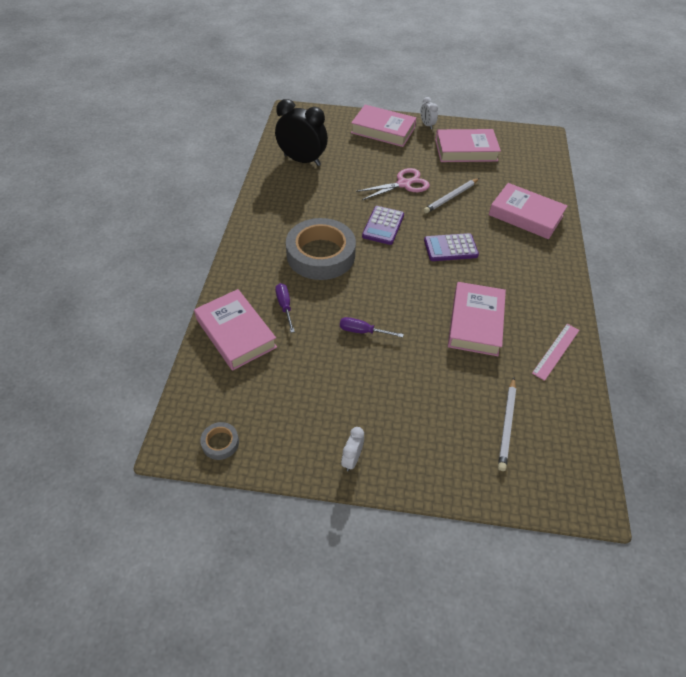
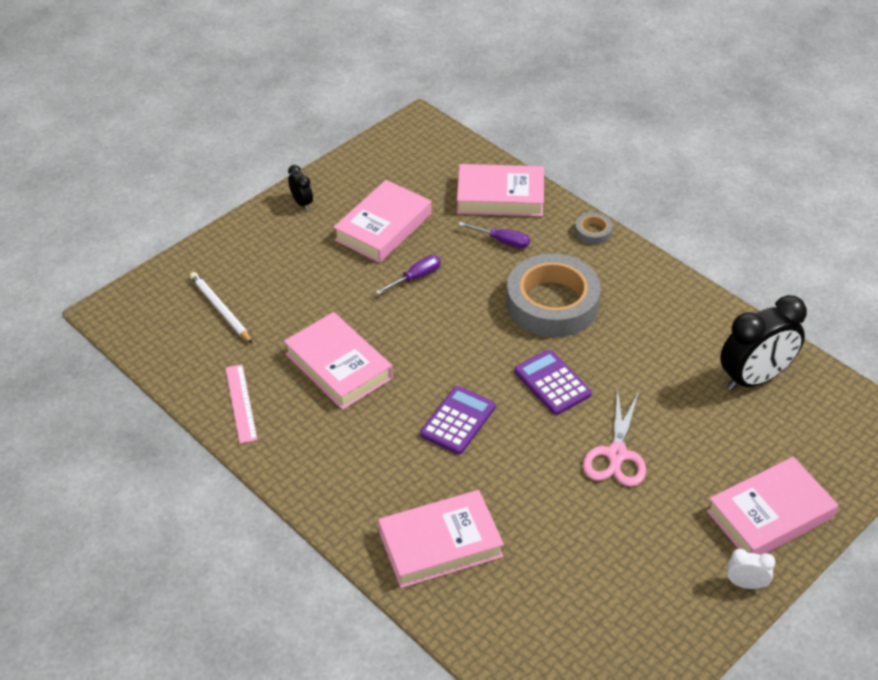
camera: 130 degrees right, 5 degrees down
grey tape [200,422,239,460] -> grey tape moved to [575,212,613,245]
white clock [341,427,364,471] -> black clock [288,165,313,210]
white pencil [423,178,479,213] -> none
pink book [435,129,501,162] -> pink book moved to [333,180,431,263]

